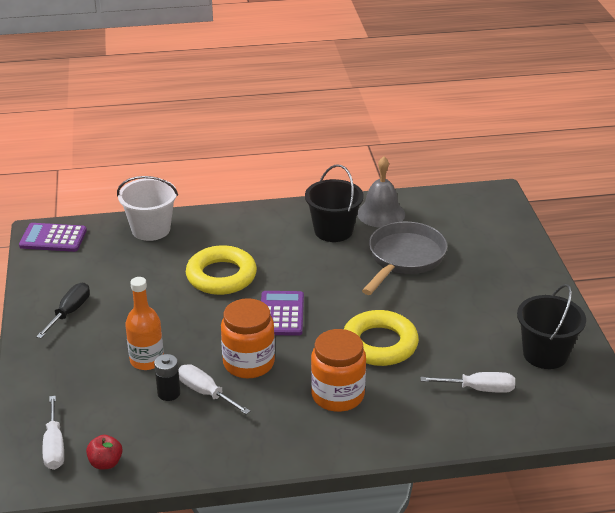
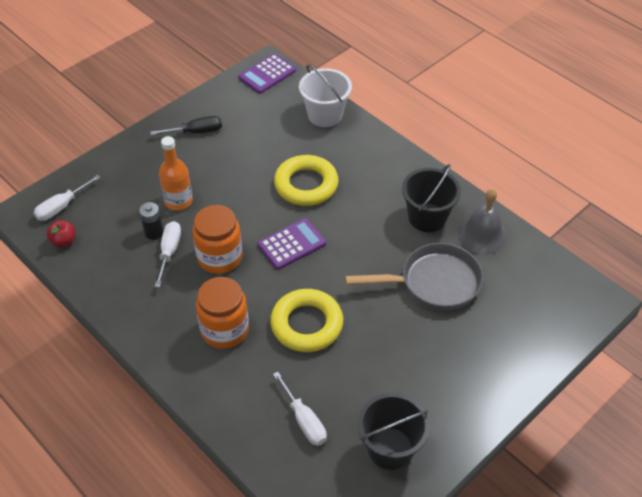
camera: 55 degrees right, 15 degrees up
purple calculator [19,223,87,252] -> purple calculator turned 105 degrees counterclockwise [238,54,296,94]

